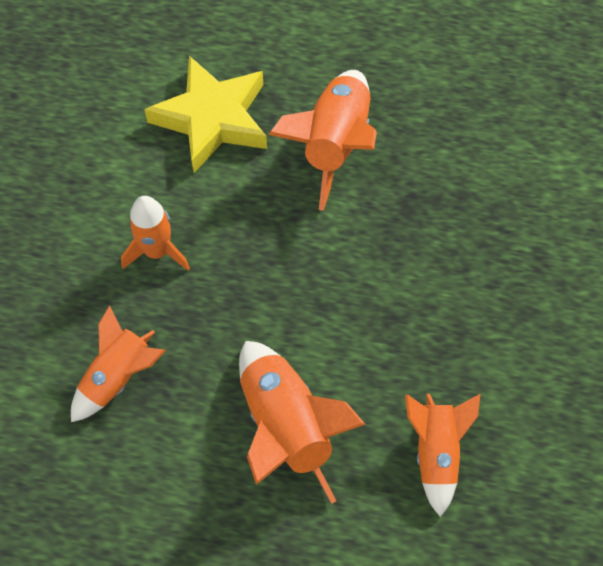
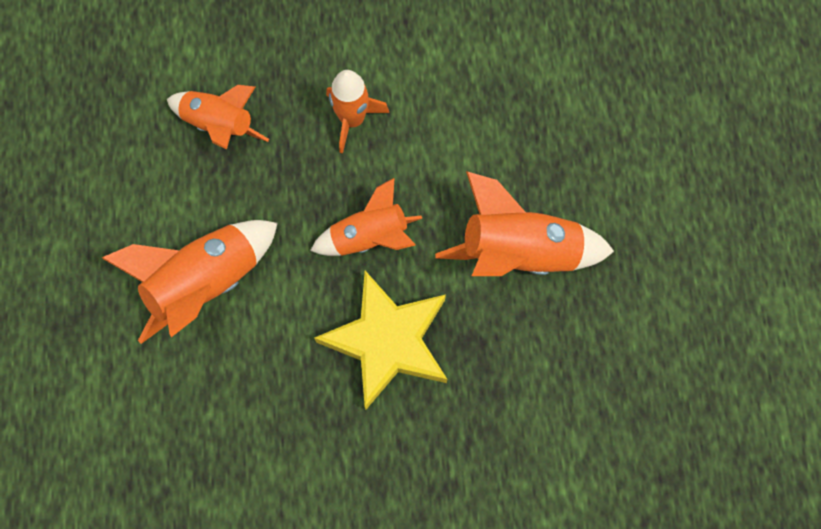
camera: 75 degrees right, 10 degrees up
yellow star [144,56,267,173] -> yellow star moved to [314,271,447,410]
orange rocket [405,394,480,517] -> orange rocket moved to [310,177,422,256]

